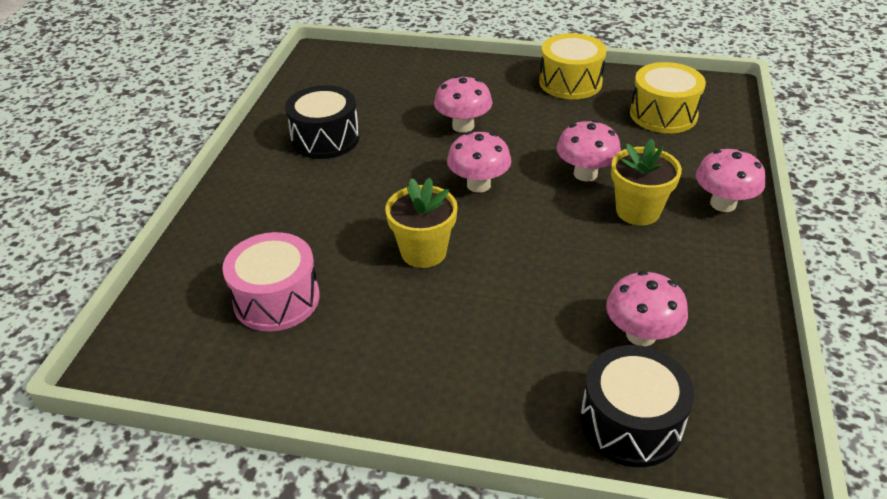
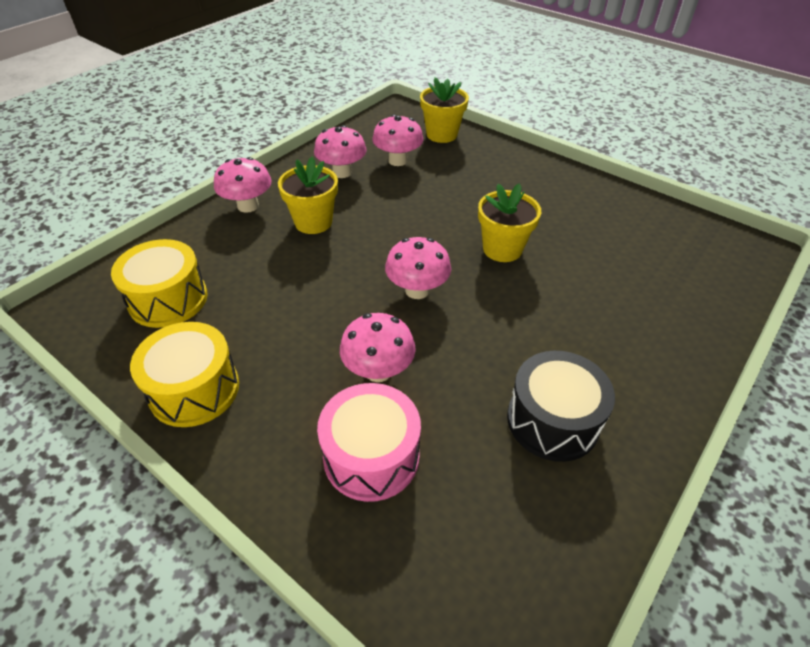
camera: 155 degrees left, 5 degrees up
pink drum [222,232,320,332] -> pink drum moved to [317,383,421,502]
pink mushroom [557,120,621,181] -> pink mushroom moved to [314,125,366,178]
black drum [580,345,694,467] -> yellow flower pot [420,78,469,143]

